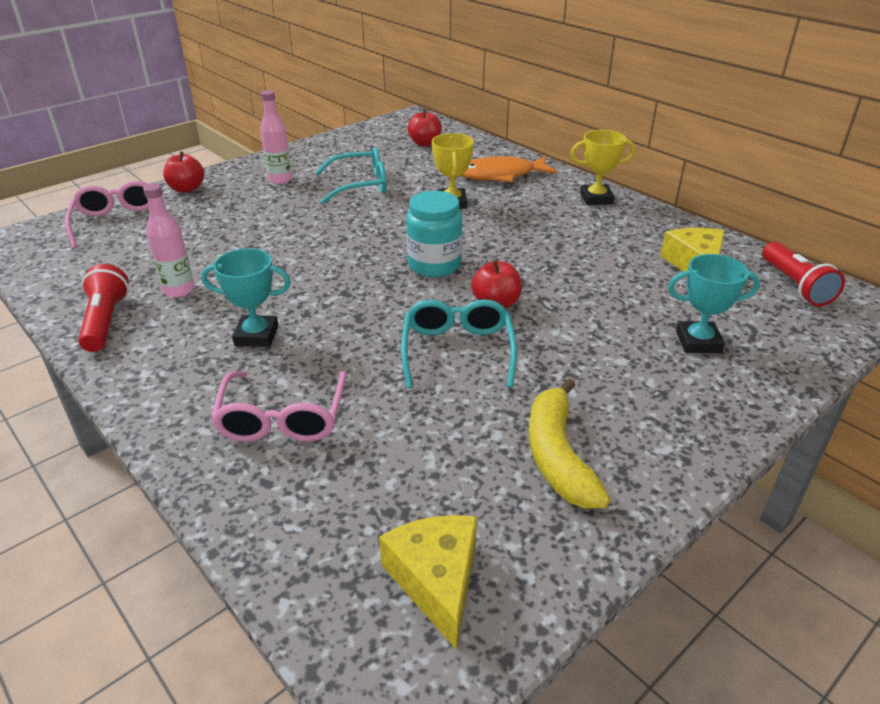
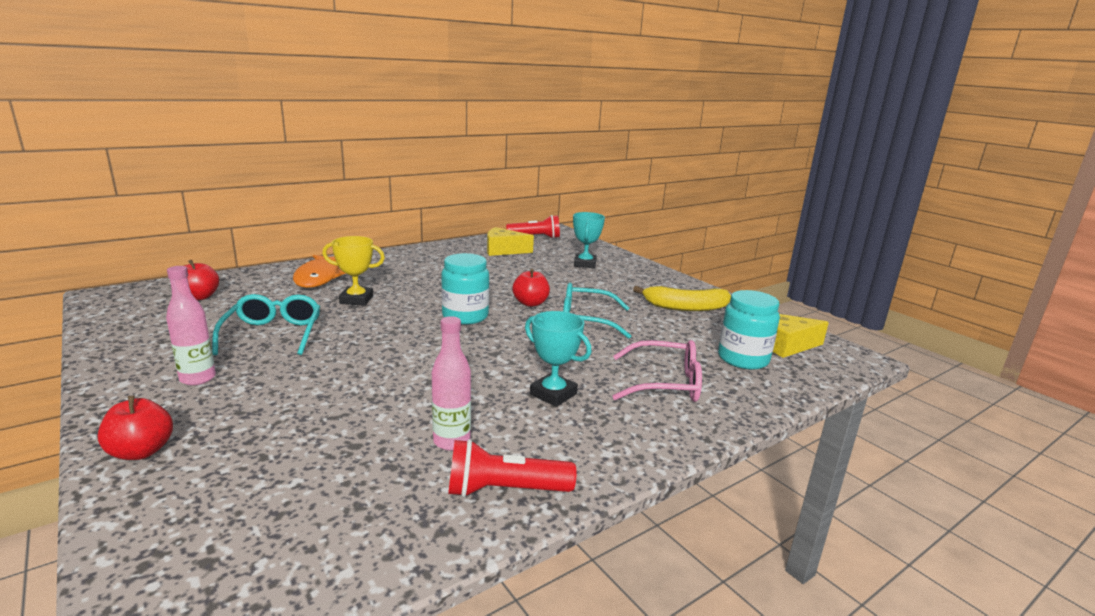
camera: 85 degrees left, 15 degrees down
pink glasses [65,181,149,249] -> none
turquoise trophy [201,248,291,347] -> turquoise trophy turned 60 degrees counterclockwise [525,311,592,407]
yellow trophy [570,130,635,205] -> none
none -> turquoise jar [718,290,780,370]

